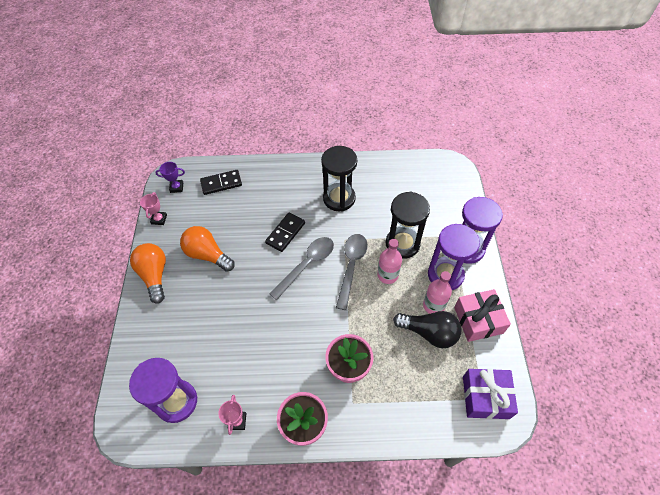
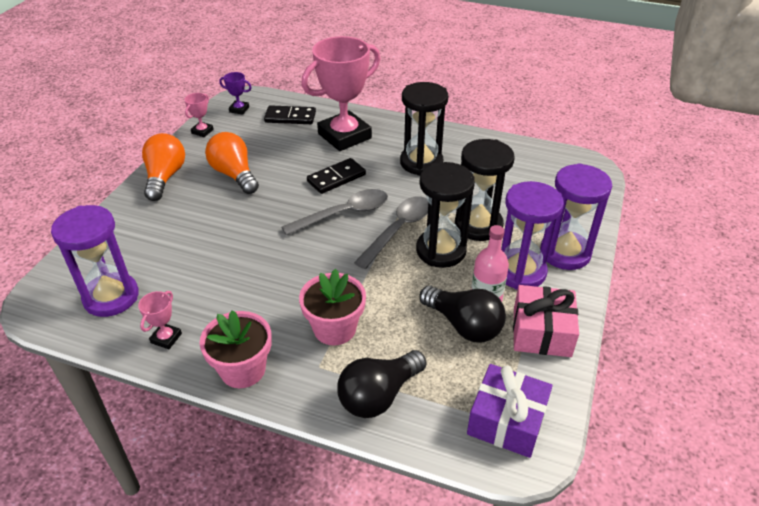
camera: 20 degrees right, 15 degrees down
pink bottle [377,239,402,284] -> black hourglass [416,162,475,268]
none -> pink trophy [301,36,380,151]
none -> black light bulb [337,350,426,418]

